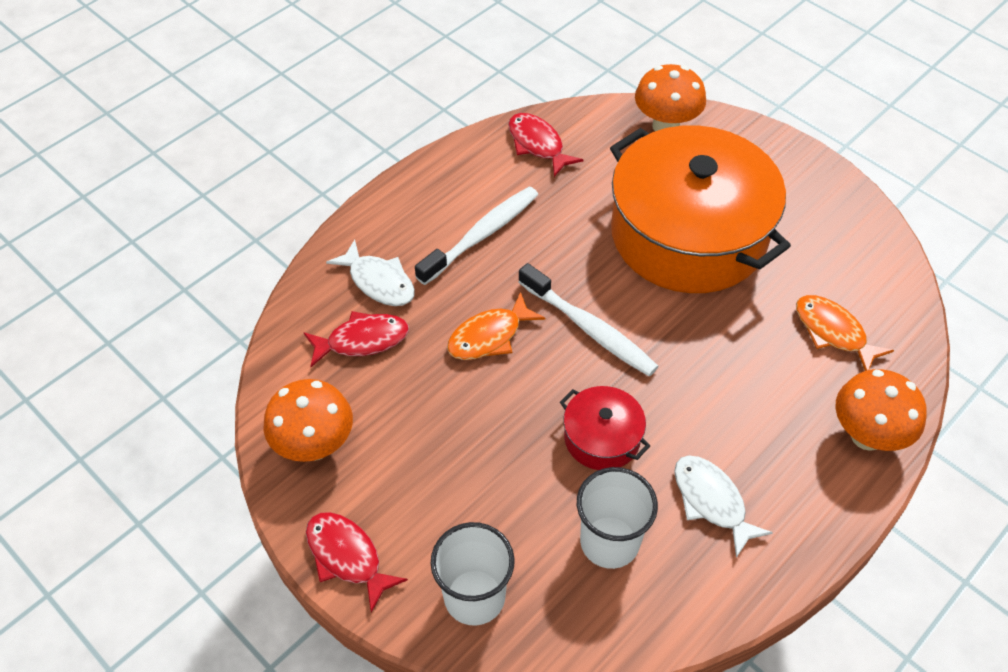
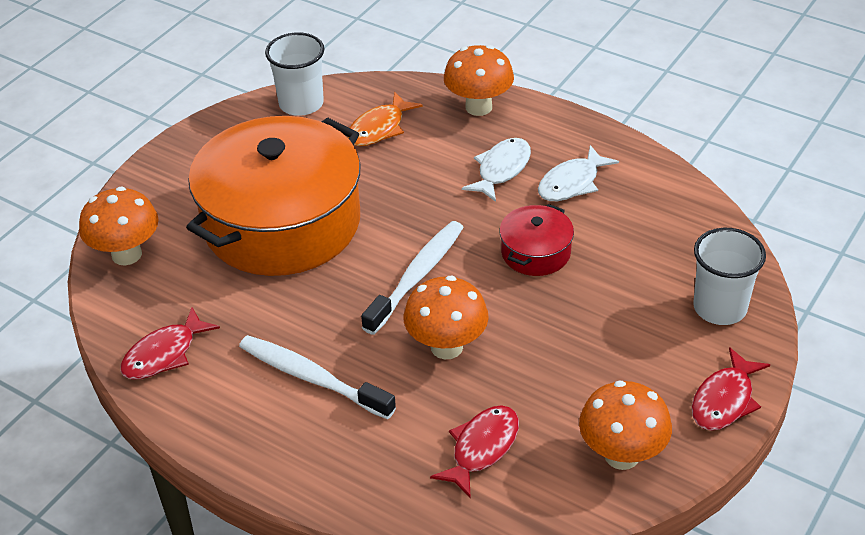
camera: 100 degrees left, 10 degrees down
red fish [303,311,409,367] -> red fish turned 60 degrees clockwise [430,405,519,499]
white fish [326,239,415,306] -> white fish moved to [462,138,531,202]
orange fish [447,292,545,360] -> orange mushroom [404,276,489,359]
white cup [577,467,658,569] -> white cup moved to [265,32,324,116]

